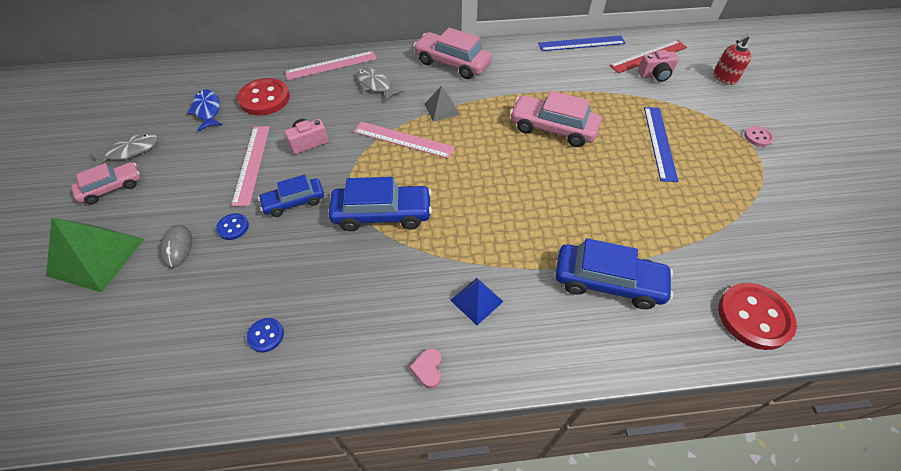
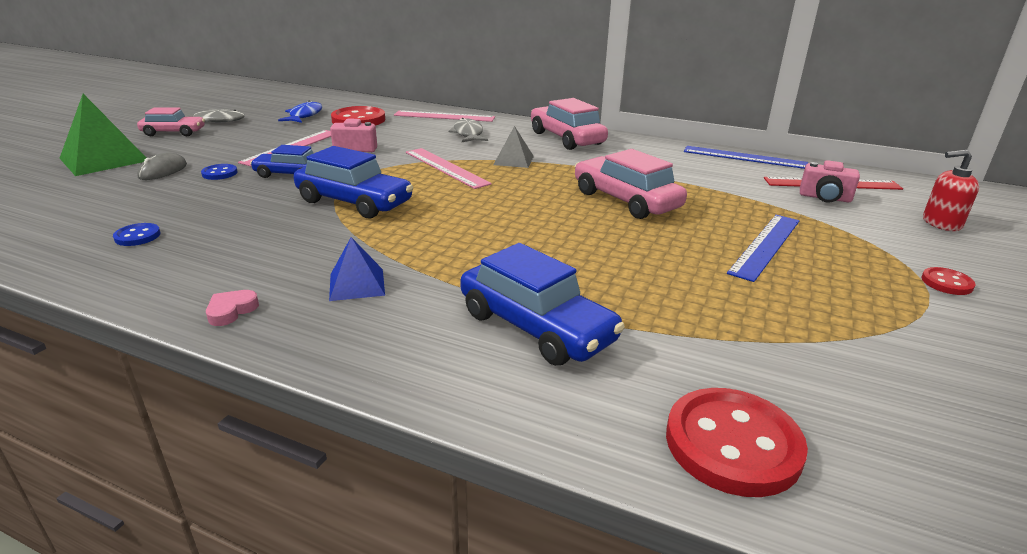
camera: 30 degrees right, 25 degrees down
pink button [744,126,774,147] -> red button [921,267,975,295]

